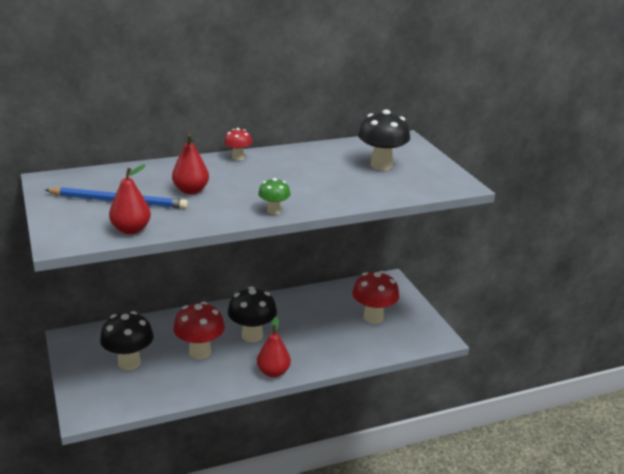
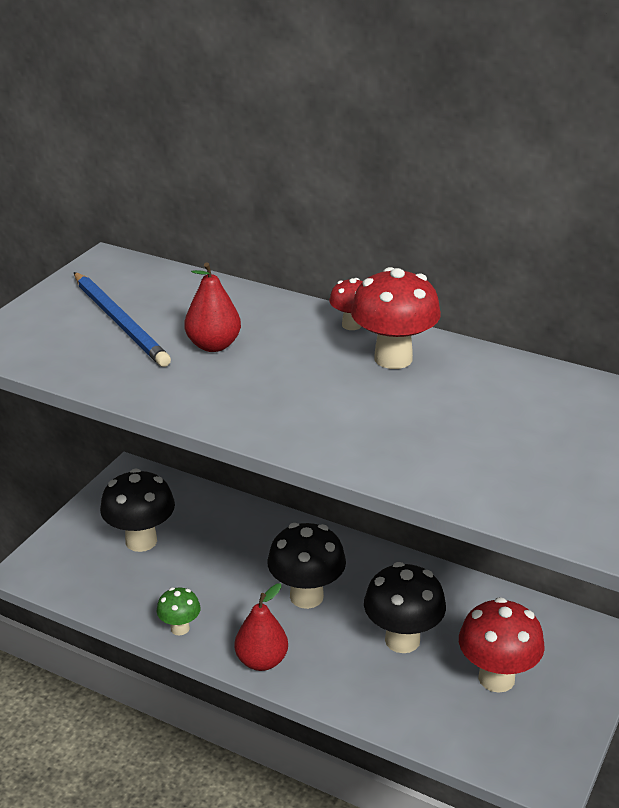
camera: 50 degrees right, 5 degrees up
red pear [109,165,151,234] -> none
red mushroom [173,302,225,359] -> red mushroom moved to [351,267,441,369]
green mushroom [258,178,291,215] -> green mushroom moved to [157,587,201,636]
black mushroom [358,109,410,170] -> black mushroom moved to [364,562,446,653]

